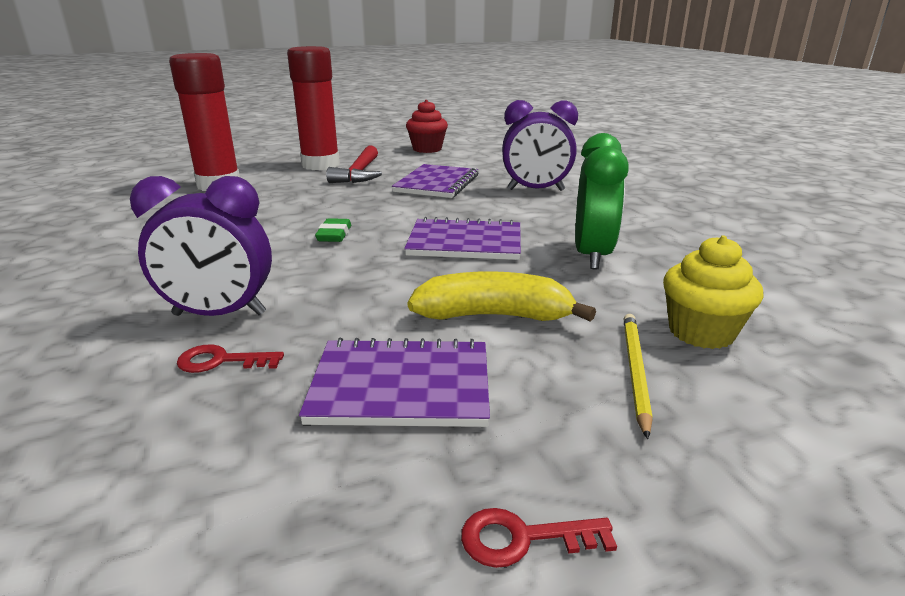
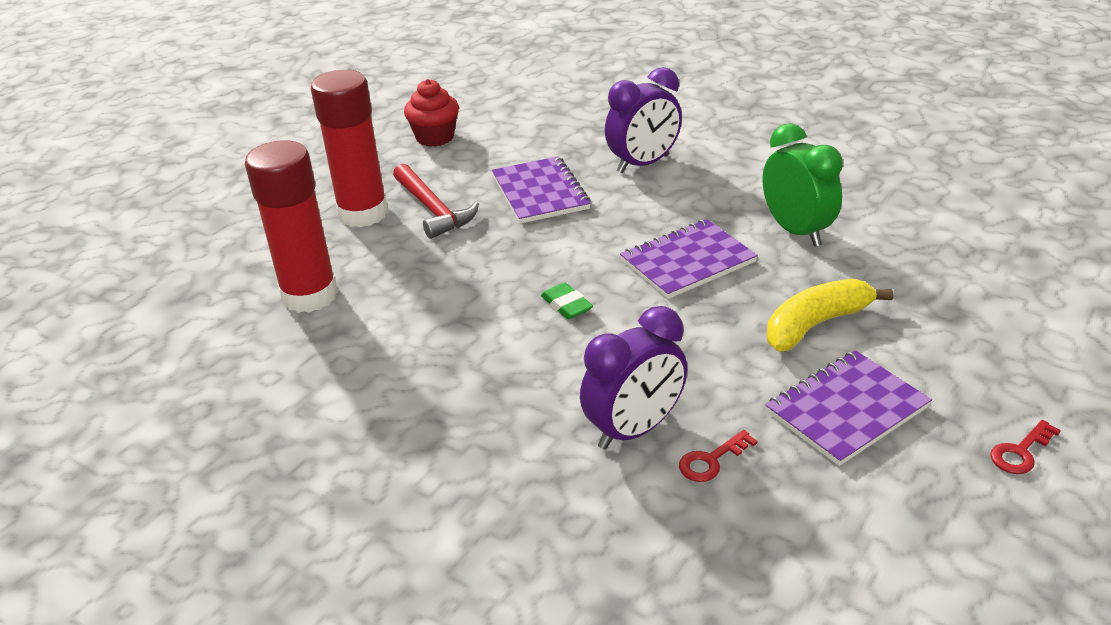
camera: 35 degrees left, 10 degrees up
yellow pencil [623,314,652,439] -> none
yellow cupcake [663,235,764,349] -> none

